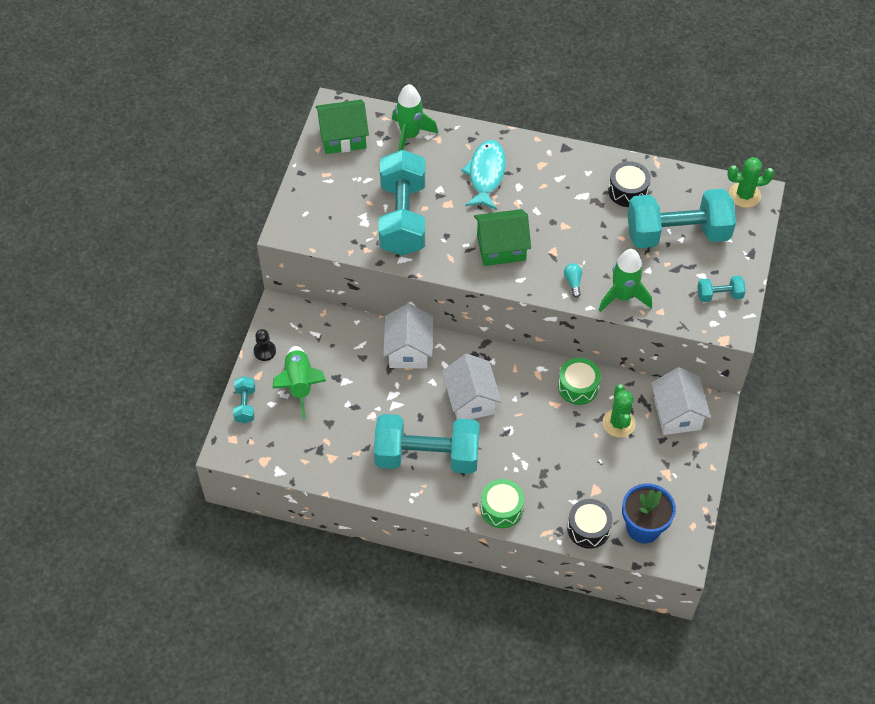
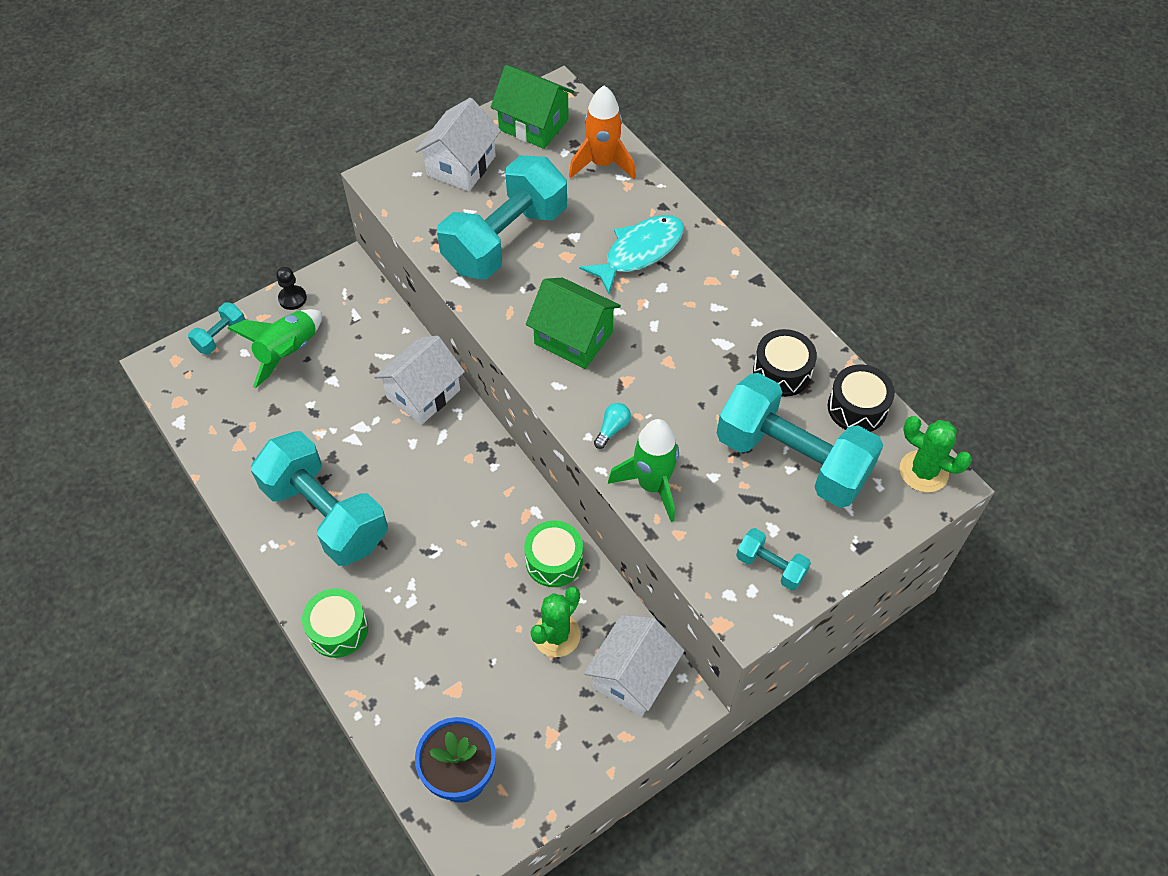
camera: 40 degrees right, 0 degrees up
green rocket [392,84,438,151] -> orange rocket [569,86,636,179]
white house [442,354,502,419] -> white house moved to [415,98,501,192]
black drum [567,499,613,549] -> black drum moved to [828,365,895,432]

